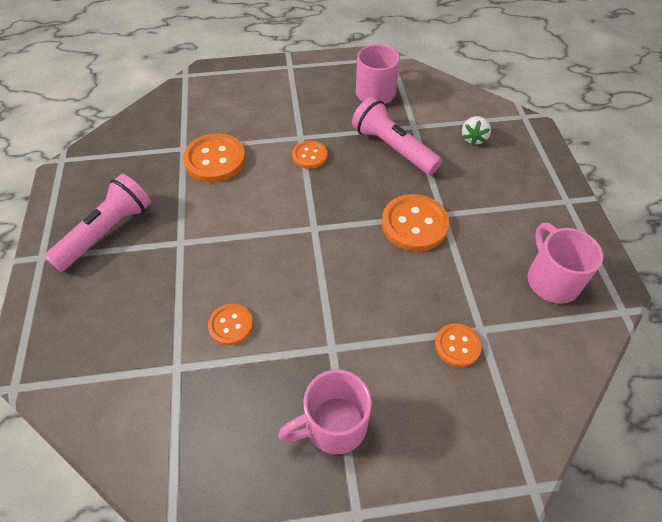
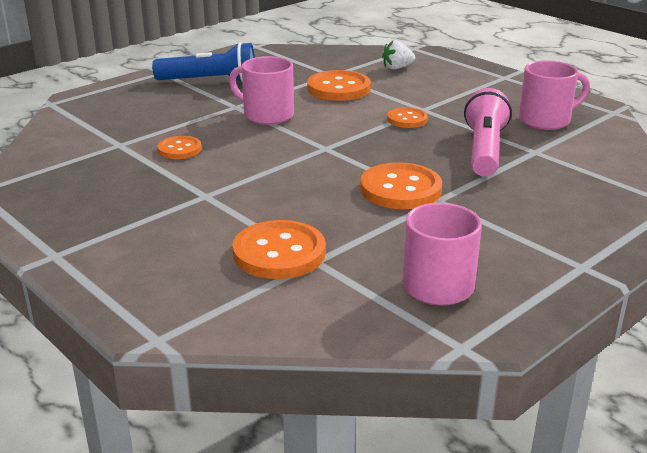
camera: 55 degrees right, 25 degrees down
pink flashlight [44,174,151,272] -> blue flashlight [152,42,255,82]
pink mug [278,369,372,455] -> pink mug moved to [229,56,294,125]
orange button [435,323,482,367] -> orange button [232,220,326,279], size x1.71
white strawberry [462,116,491,146] -> white strawberry moved to [382,40,415,70]

